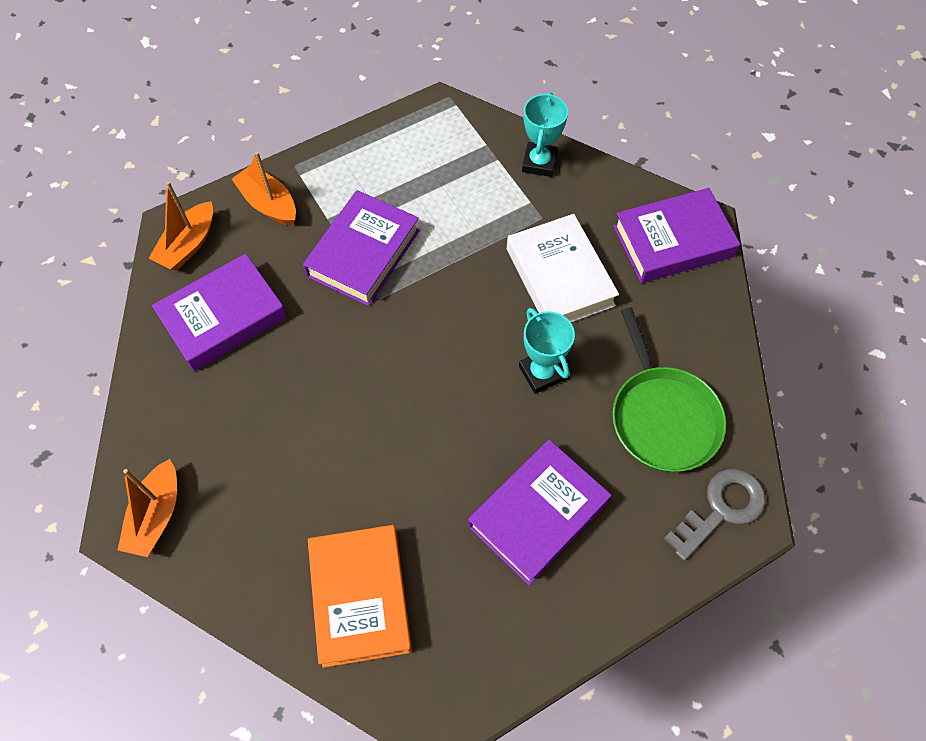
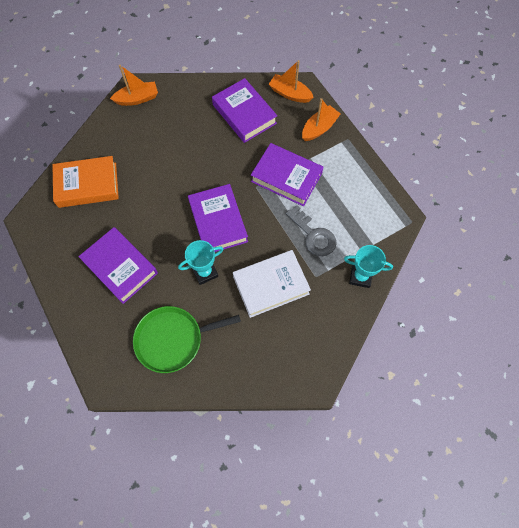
camera: 90 degrees right, 5 degrees up
orange boat [118,459,177,557] -> orange boat turned 150 degrees clockwise [110,65,158,106]
purple book [613,188,740,283] -> purple book moved to [188,184,248,252]
grey key [664,468,766,561] -> grey key moved to [286,205,337,256]

